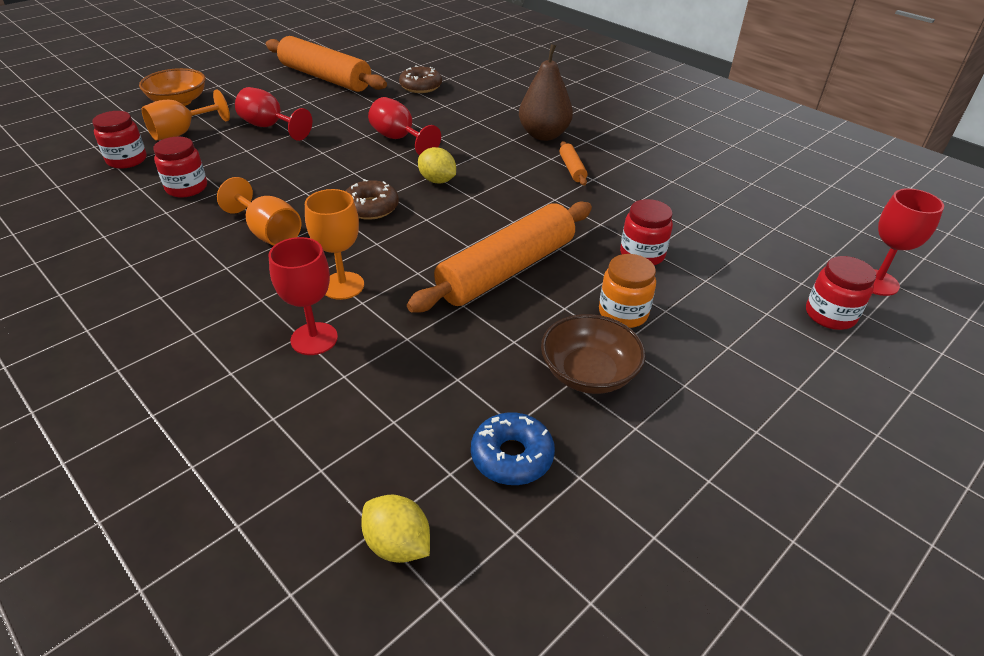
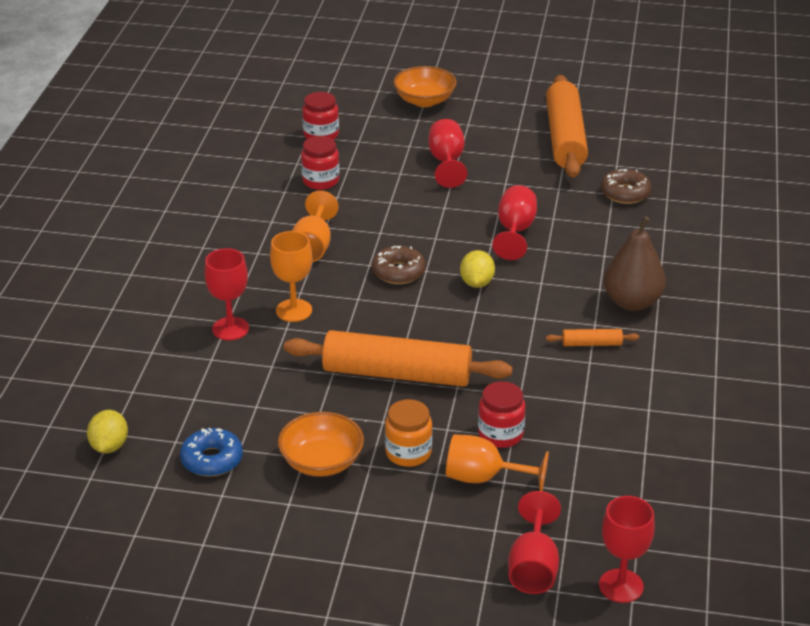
camera: 55 degrees right, 5 degrees down
orange goblet [142,90,230,140] -> orange goblet moved to [446,435,549,491]
brown bowl [541,314,645,394] -> orange bowl [278,412,364,477]
orange rolling pin [560,141,588,186] -> orange rolling pin turned 45 degrees clockwise [546,329,639,346]
red jar [806,256,876,330] -> red goblet [508,491,561,594]

